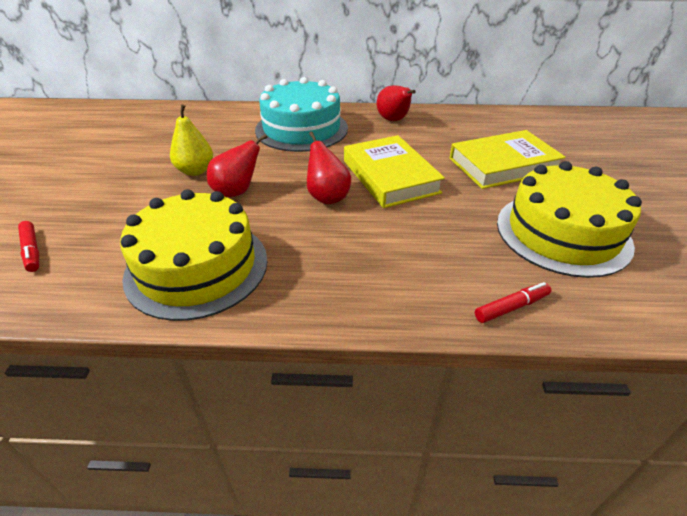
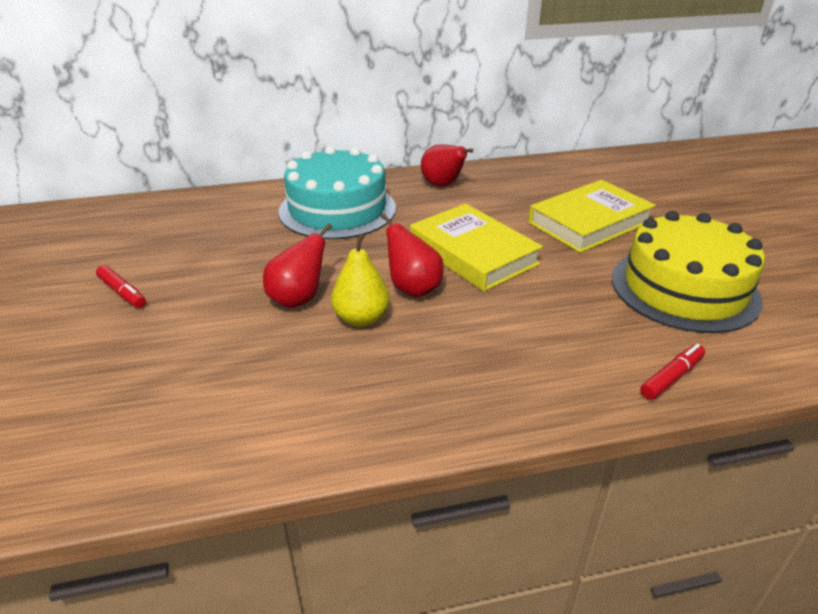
camera: 15 degrees left, 5 degrees down
red marker [18,221,39,272] -> red marker moved to [96,265,146,308]
yellow cake [120,189,268,321] -> none
yellow pear [170,105,213,176] -> yellow pear moved to [331,234,390,327]

